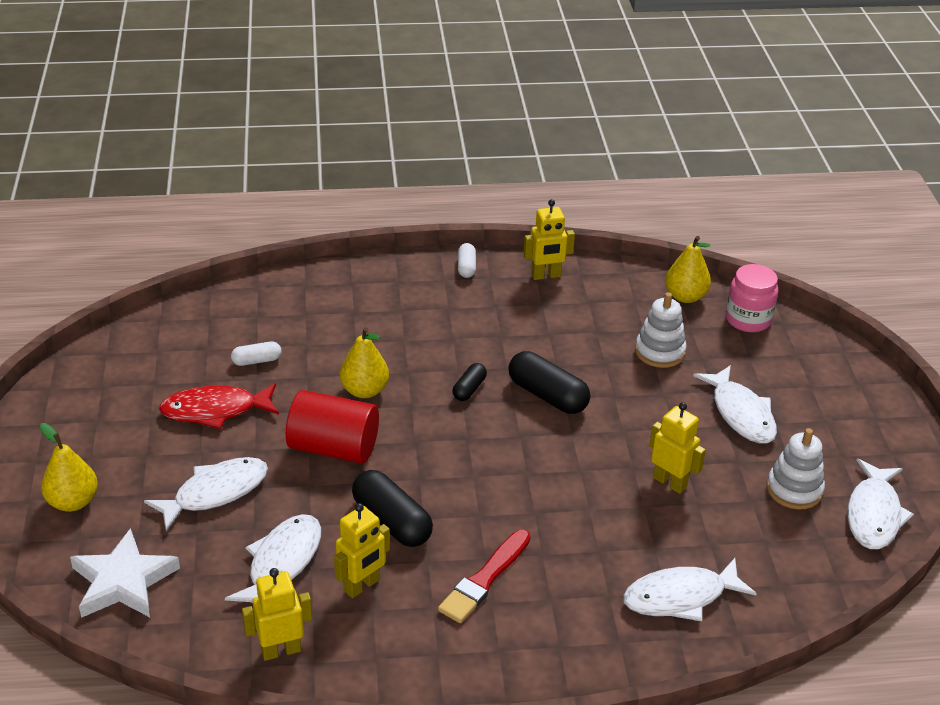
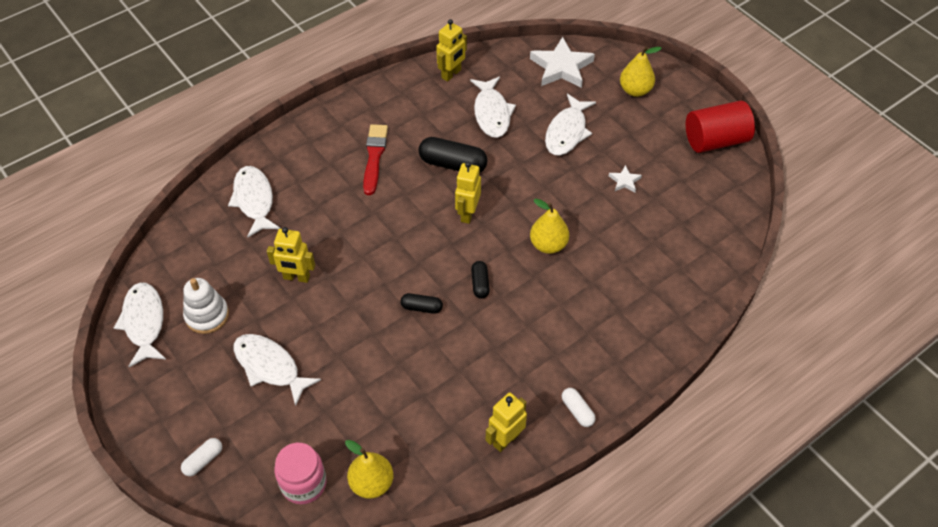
camera: 150 degrees right, 15 degrees up
red fish [159,383,279,429] -> white star [609,165,642,192]
white capsule [231,341,282,366] -> white capsule moved to [181,438,222,476]
red cylinder [286,390,379,464] -> red cylinder moved to [686,100,755,153]
yellow robot [334,503,390,598] -> yellow robot moved to [455,162,481,224]
black capsule [508,351,590,414] -> black capsule [400,293,443,314], size x0.55
white fish [623,558,757,621] -> white fish turned 60 degrees counterclockwise [228,166,281,238]
white stacking toy [635,292,687,368] -> none

